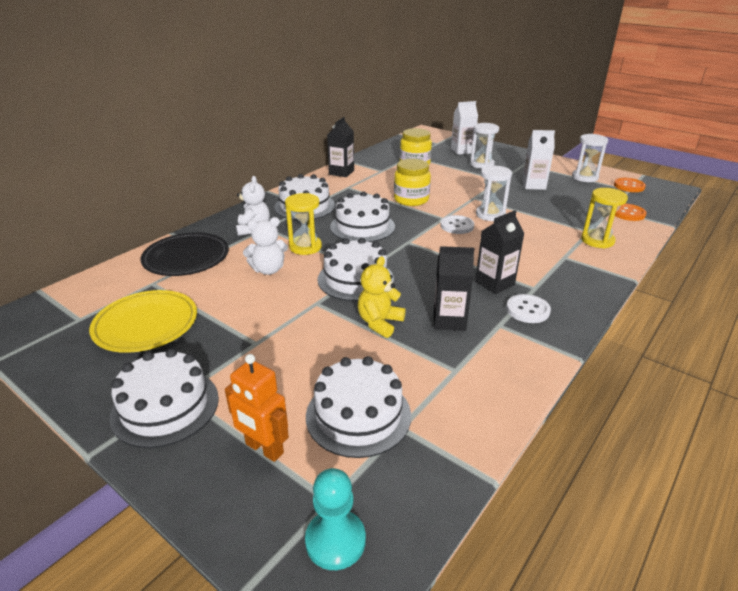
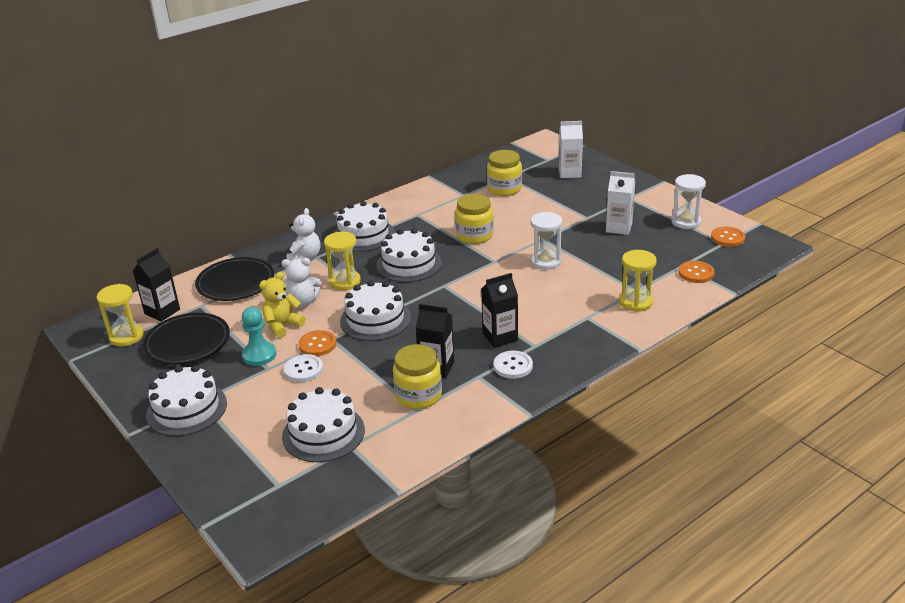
camera: 15 degrees right, 0 degrees up
yellow plate [89,290,197,353] -> black plate [143,313,230,365]
orange robot [225,354,289,462] -> none
turquoise pawn [305,468,366,570] -> turquoise pawn moved to [242,307,276,366]
black carton [327,117,354,177] -> black carton moved to [133,248,180,322]
yellow teddy bear [358,256,406,338] -> yellow teddy bear moved to [259,272,305,338]
white button [441,215,474,234] -> white button moved to [284,354,323,382]
white hourglass [470,123,499,169] -> none
none -> yellow hourglass [97,284,144,347]
none -> orange button [298,330,337,356]
none -> yellow jar [393,344,442,409]

